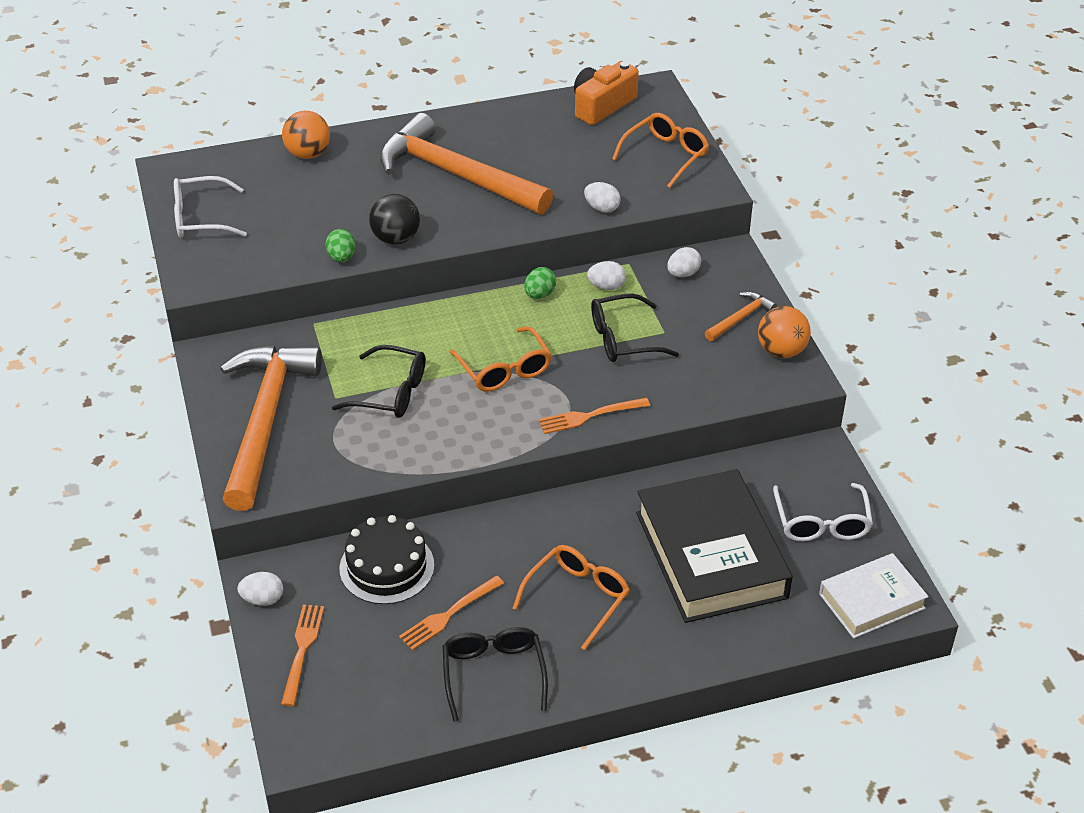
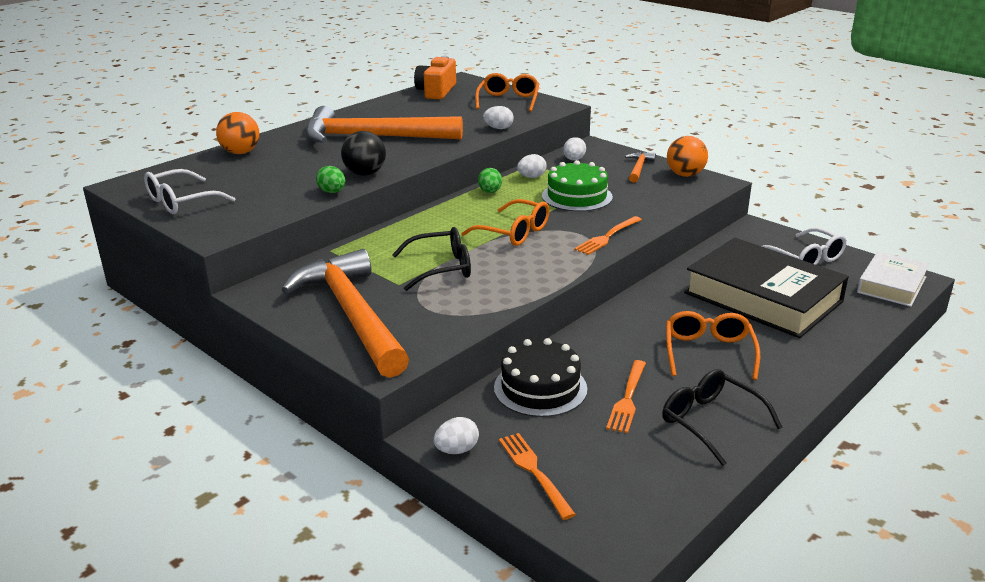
camera: 30 degrees left, 15 degrees down
black glasses [591,294,679,362] -> green cake [542,160,613,212]

